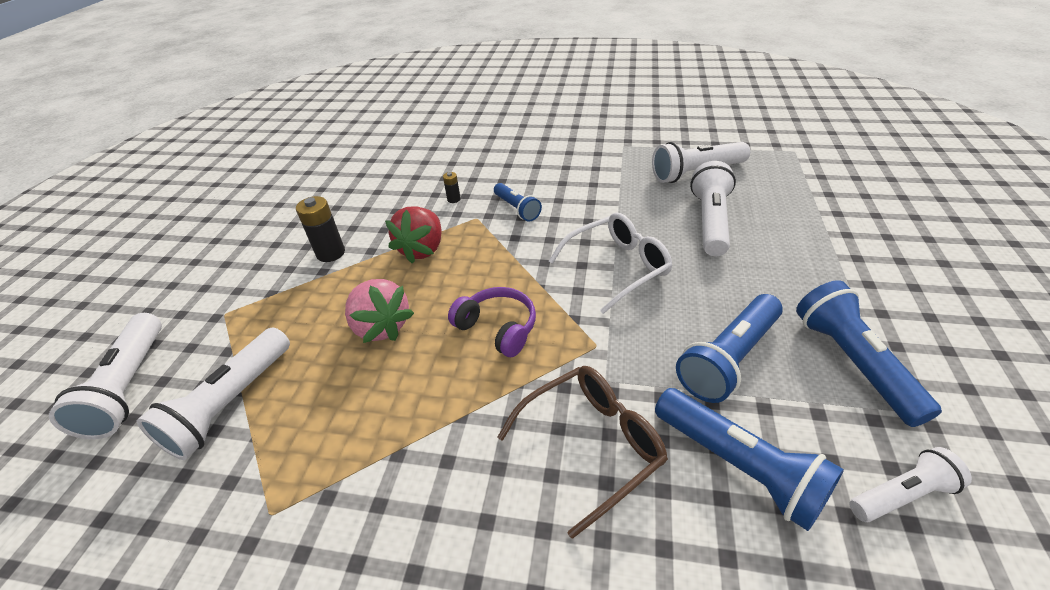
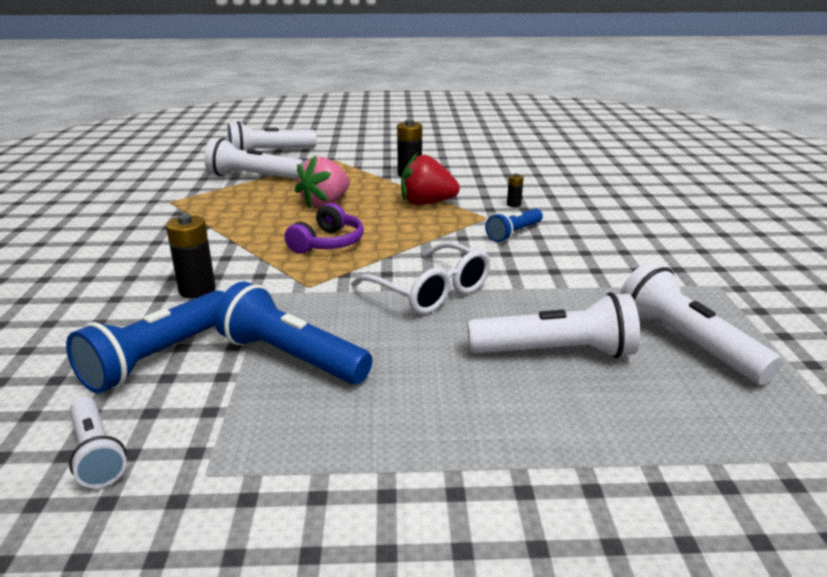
camera: 75 degrees right, 15 degrees down
brown glasses [498,366,668,539] -> black battery [166,214,216,298]
blue flashlight [796,280,942,427] -> none

